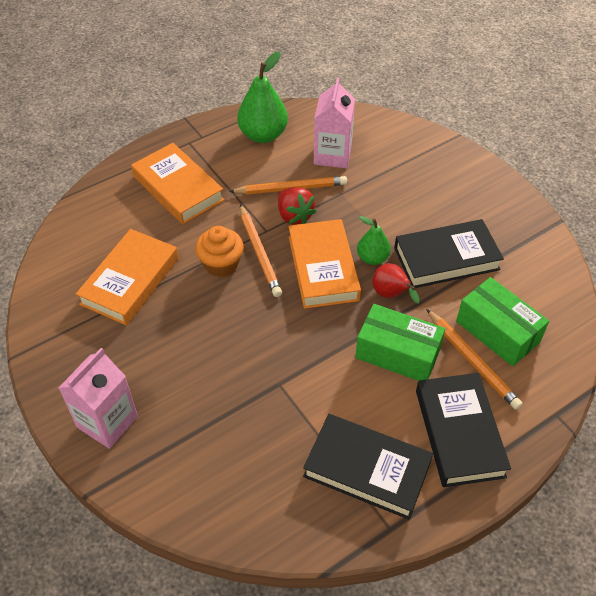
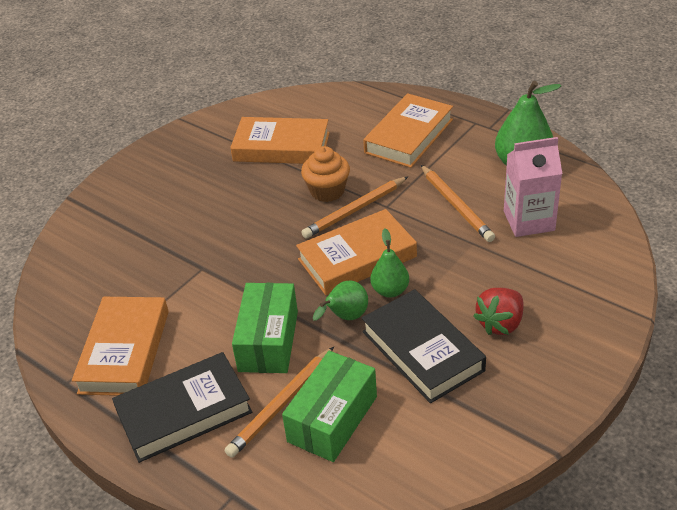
camera: 75 degrees right, 10 degrees down
pink carton [59,348,138,449] -> none
red strawberry [278,187,317,225] -> red strawberry moved to [473,288,524,335]
black book [303,414,433,520] -> orange book [72,297,169,396]
red pear [372,263,419,303] -> green pear [313,281,368,321]

